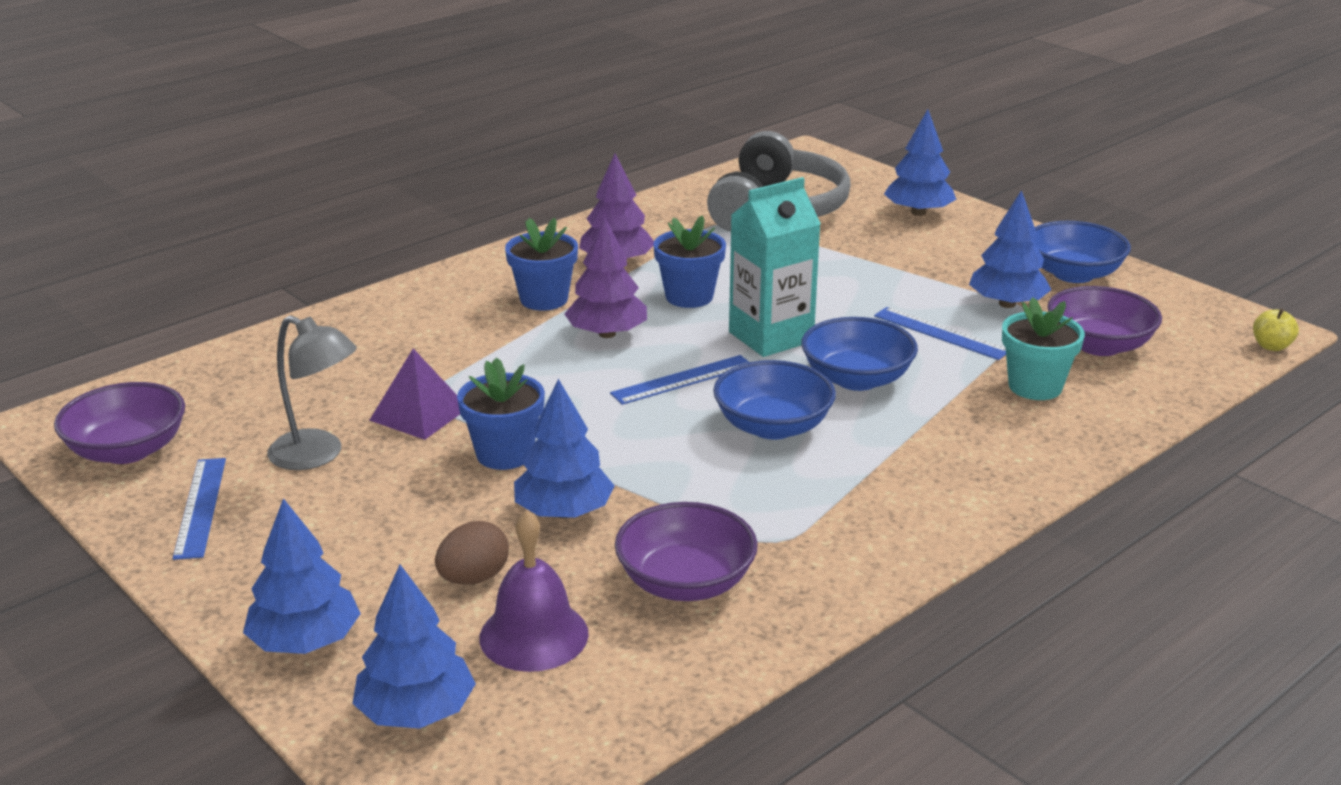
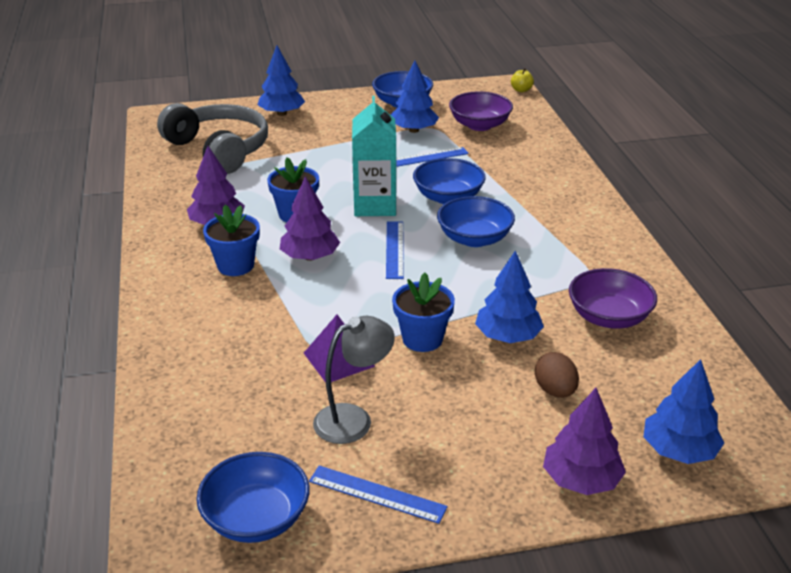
camera: 60 degrees left, 5 degrees up
purple bowl [54,382,185,464] -> blue bowl [197,452,309,543]
blue tree [243,498,361,654] -> purple tree [543,388,626,495]
purple bell [479,510,589,672] -> none
turquoise flower pot [1002,297,1085,400] -> none

